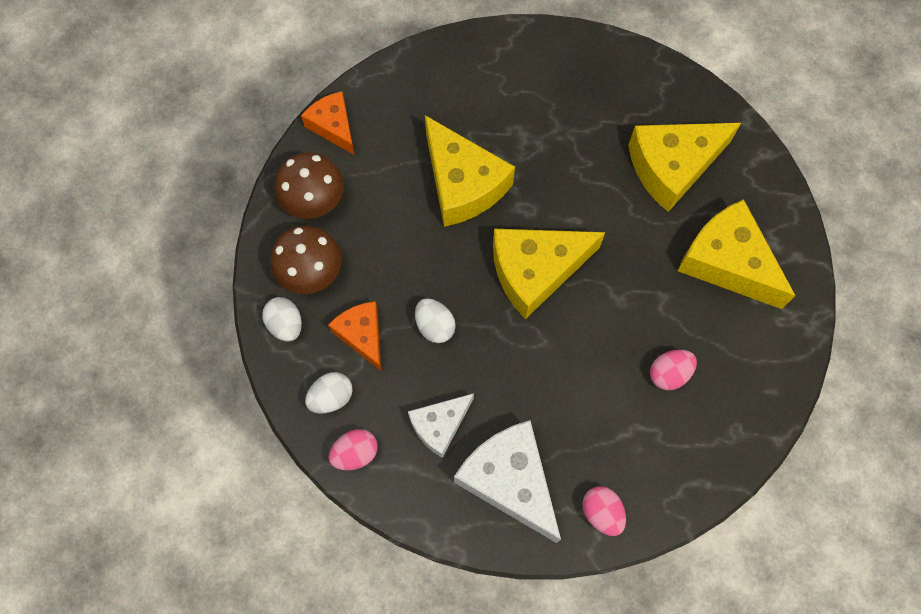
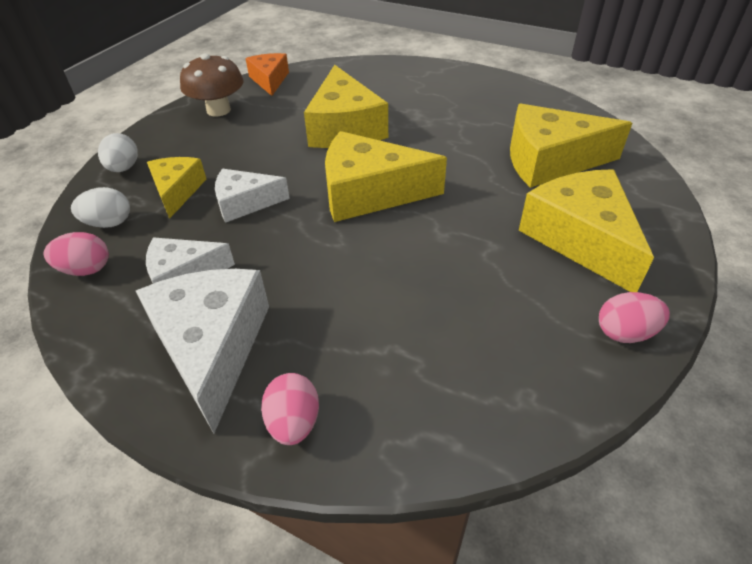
camera: 25 degrees right, 25 degrees down
brown mushroom [270,225,342,294] -> none
orange cheese [328,301,381,371] -> yellow cheese [147,157,207,219]
white egg [415,299,456,343] -> white cheese [215,169,290,223]
pink egg [650,350,697,390] -> pink egg moved to [599,292,670,343]

